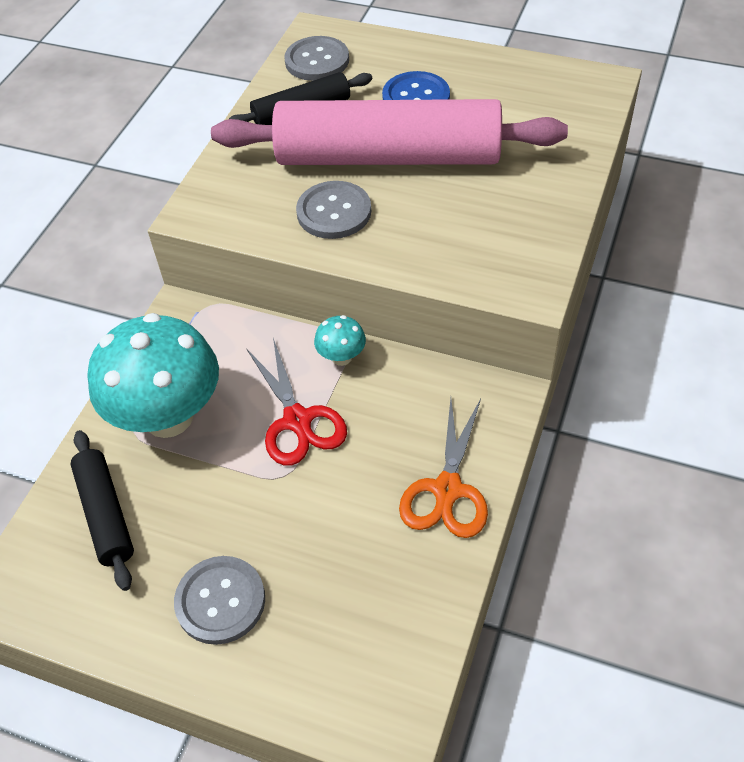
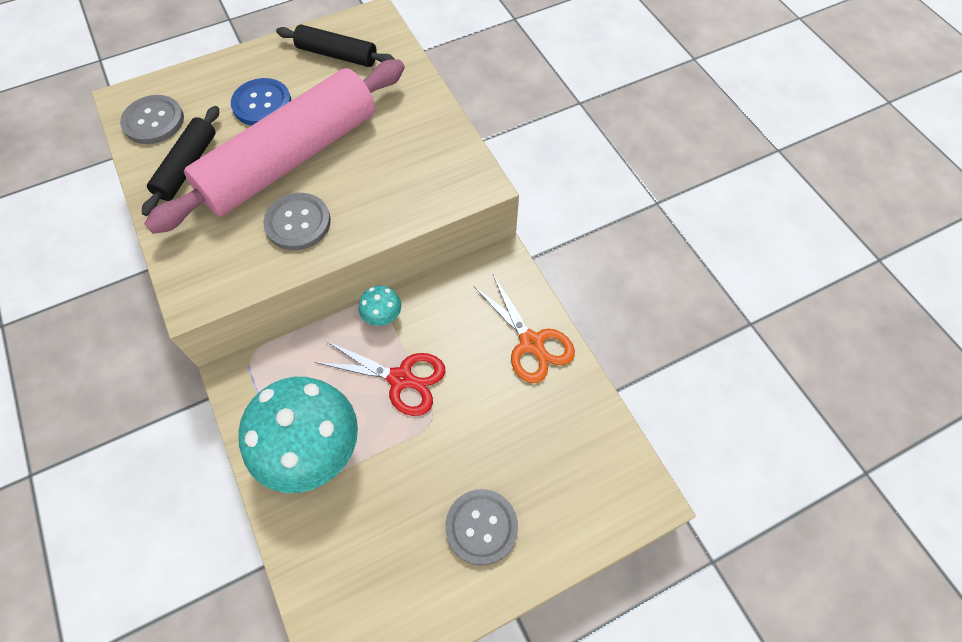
camera: 50 degrees left, 10 degrees up
black rolling pin [70,430,134,591] -> black rolling pin moved to [276,25,395,67]

